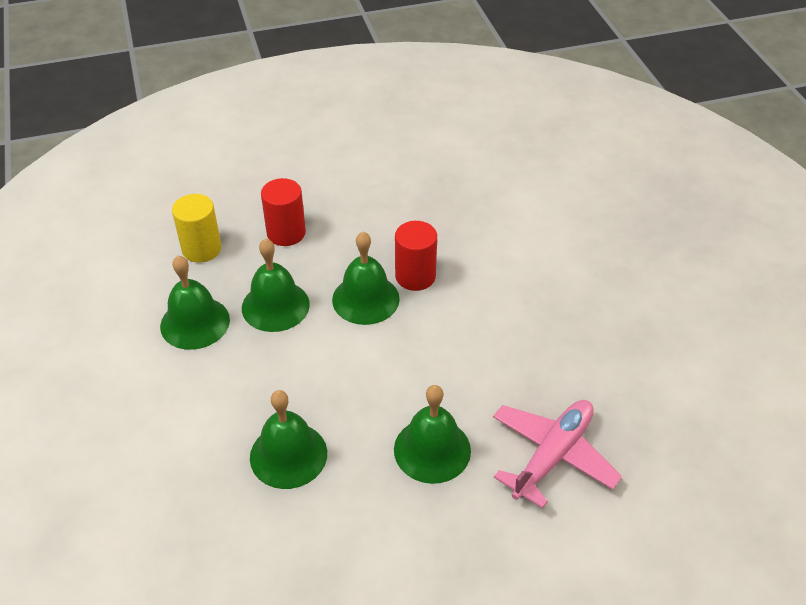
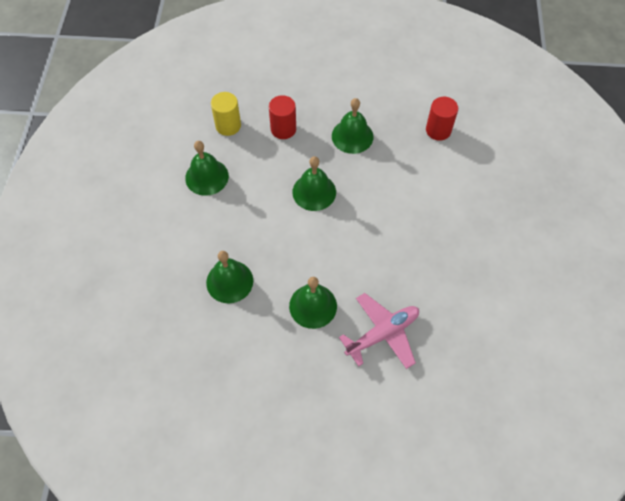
camera: 20 degrees right, 15 degrees up
green bell [242,238,310,332] -> green bell moved to [332,98,373,154]
red cylinder [395,221,437,291] -> red cylinder moved to [426,97,458,141]

